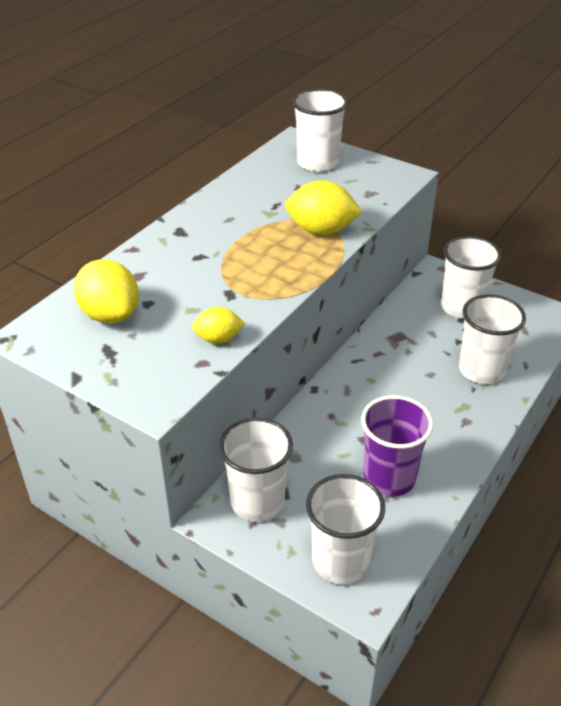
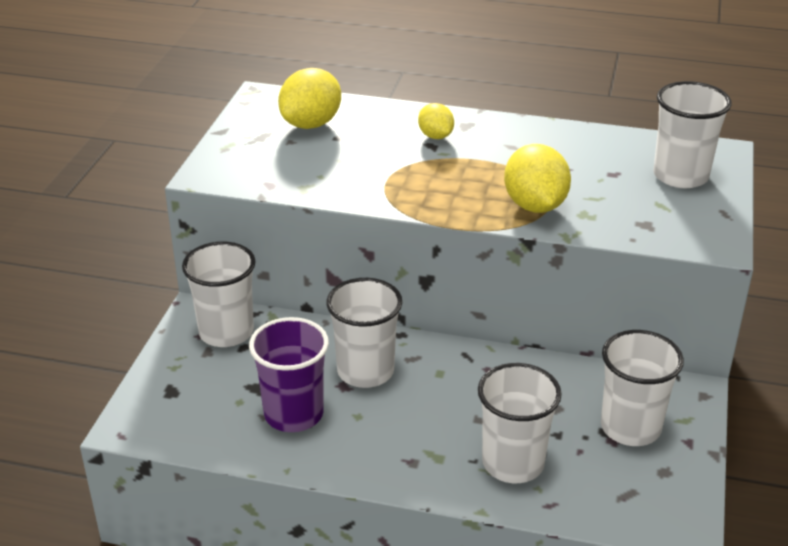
camera: 70 degrees right, 5 degrees down
yellow lemon [192,307,245,343] -> yellow lemon moved to [418,103,454,139]
white cup [306,474,385,584] -> white cup moved to [326,278,402,388]

